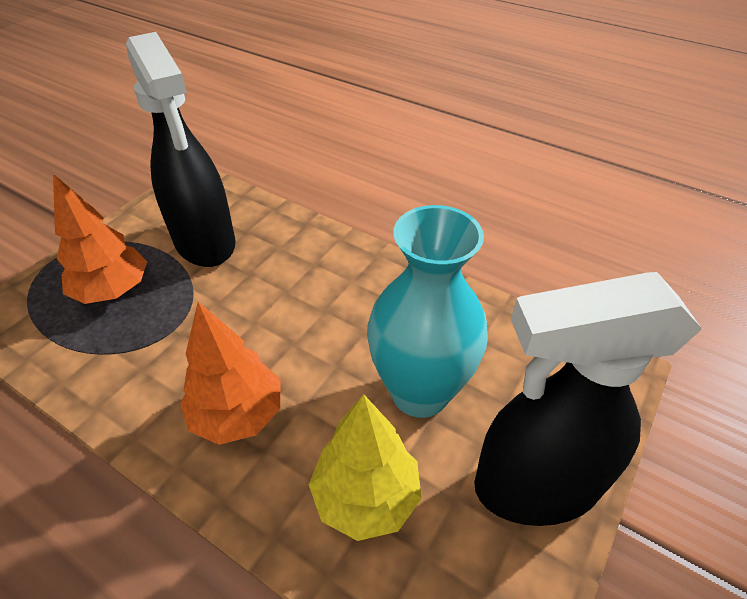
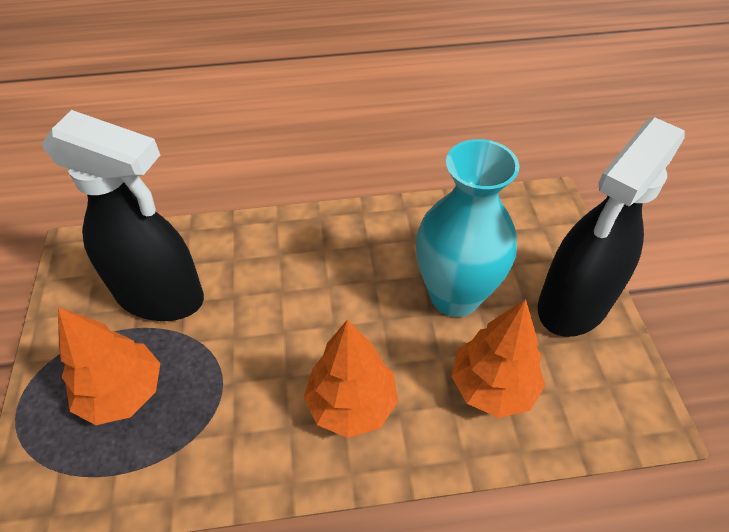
camera: 40 degrees left, 5 degrees up
yellow tree [309,394,421,541] -> orange tree [451,299,545,418]

